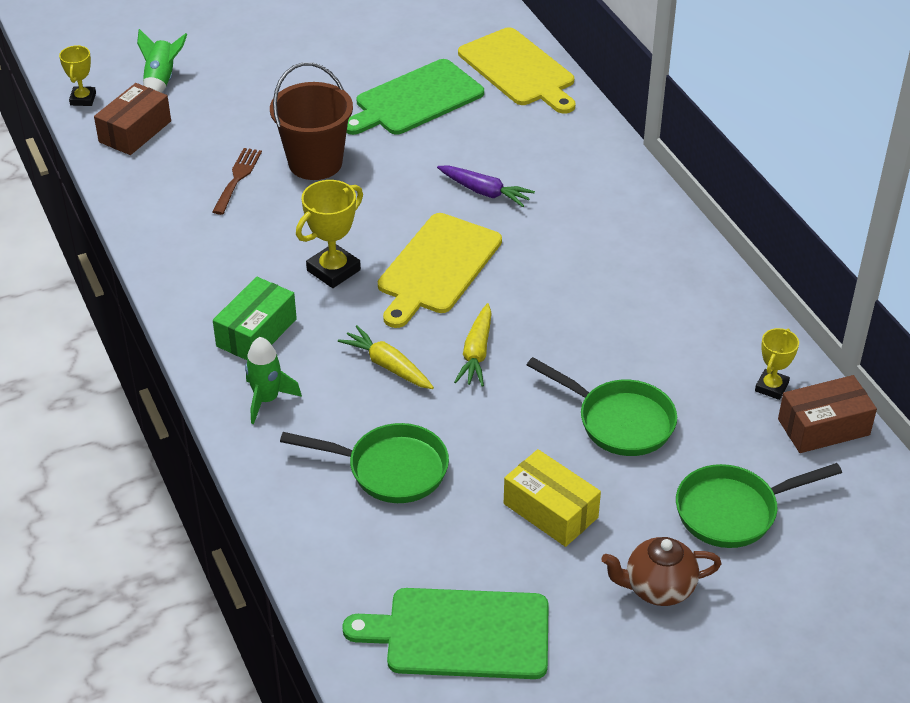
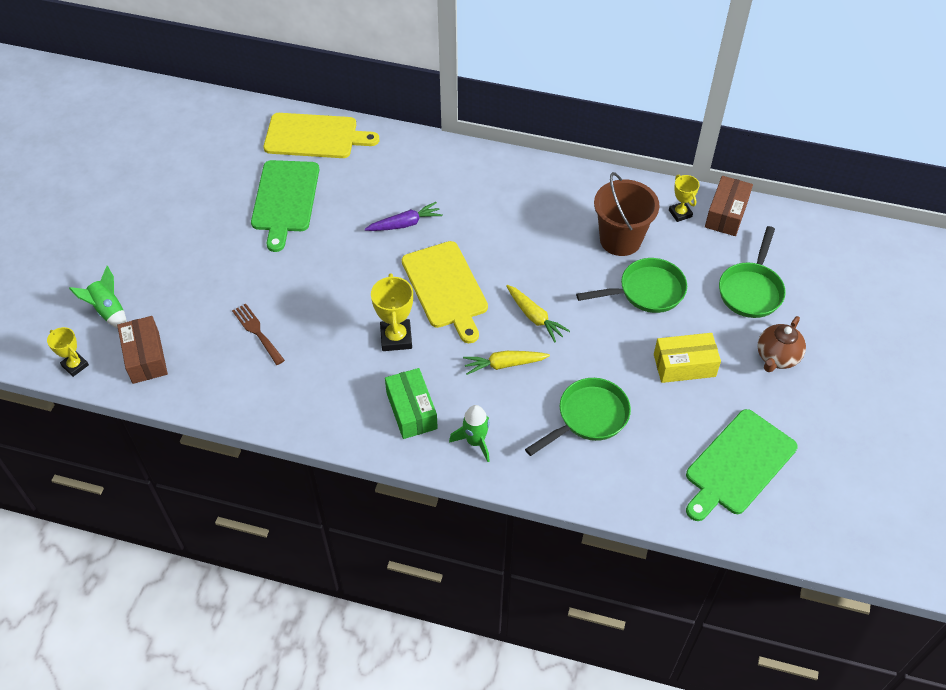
camera: 50 degrees left, 10 degrees up
brown bucket [270,62,353,180] -> brown bucket moved to [594,172,660,256]

